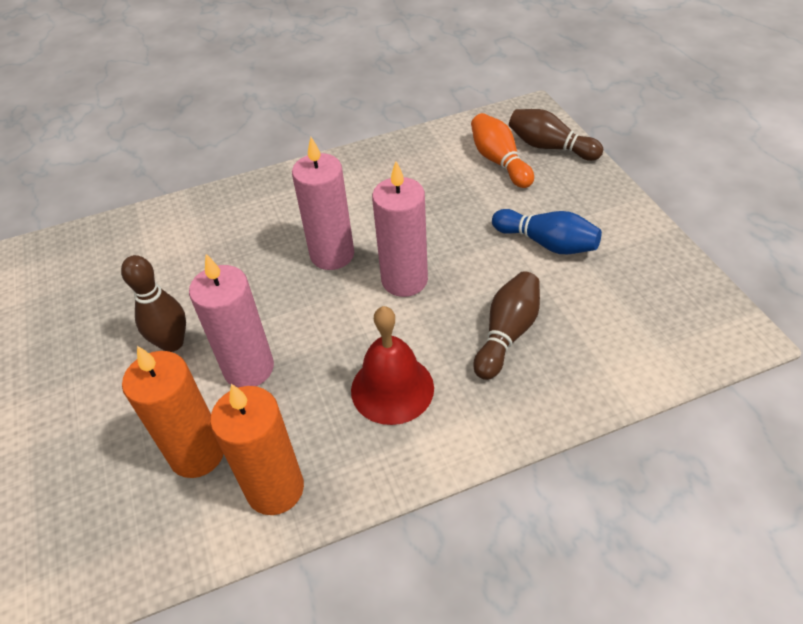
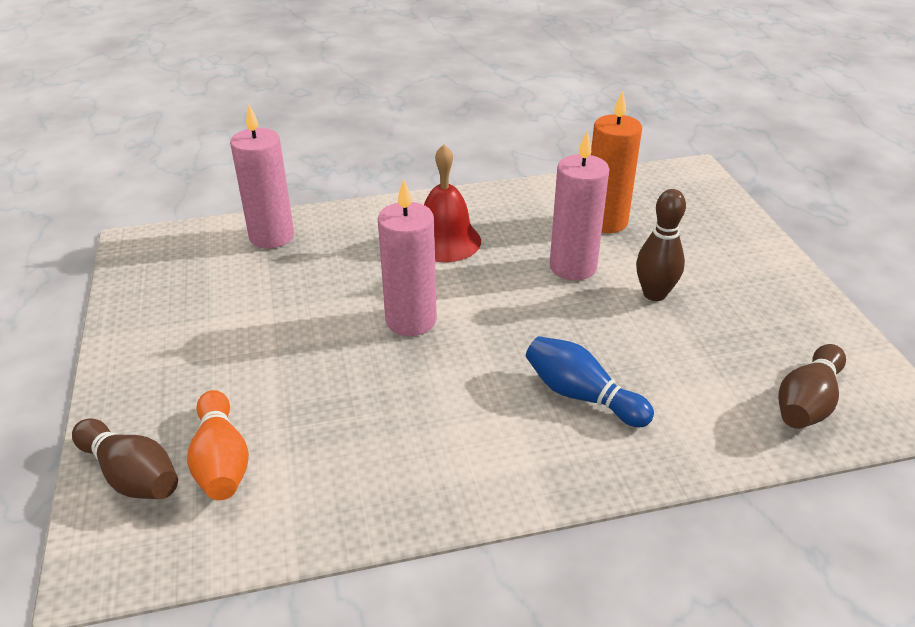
camera: 175 degrees left, 10 degrees down
orange candle [210,384,304,515] -> none
pink candle [292,137,354,270] -> pink candle moved to [230,105,294,248]
brown bowling pin [473,271,540,380] -> brown bowling pin moved to [778,344,846,429]
blue bowling pin [492,209,602,254] -> blue bowling pin moved to [526,336,654,427]

